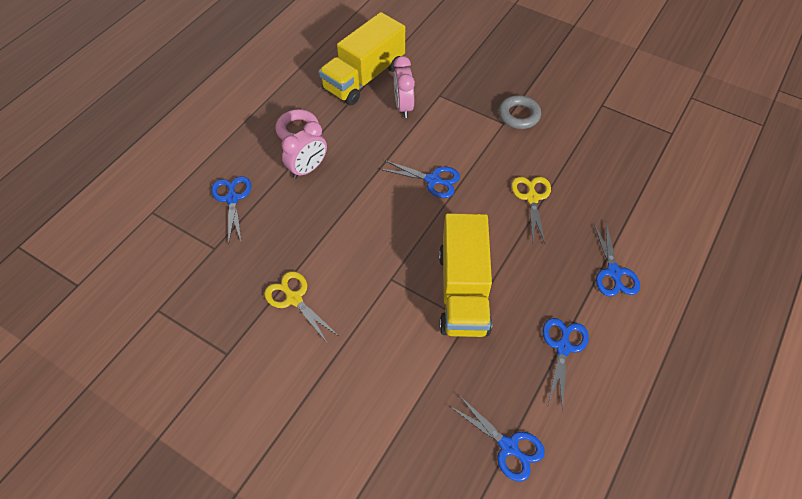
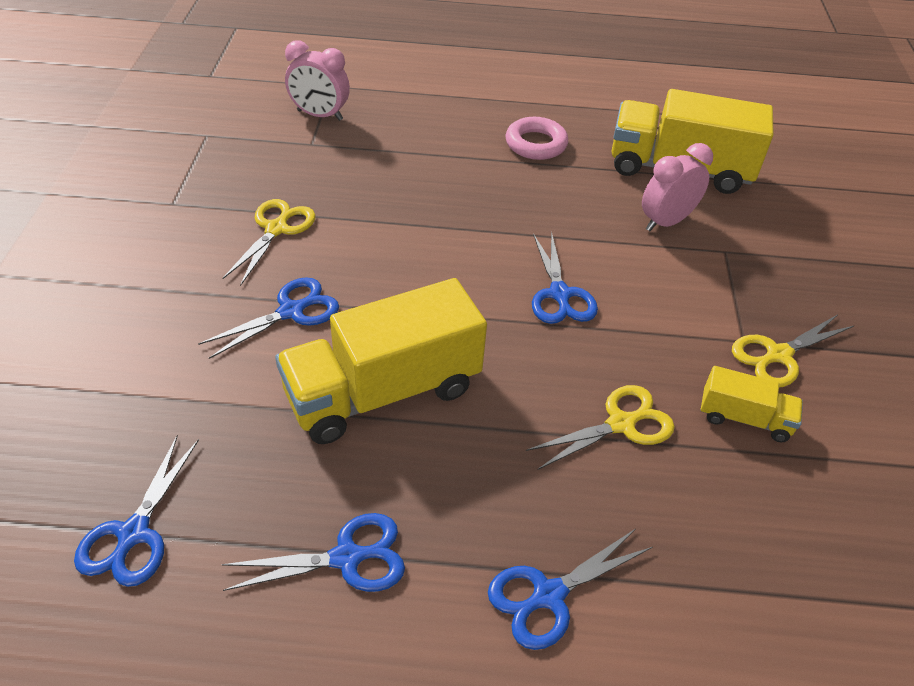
camera: 60 degrees right, 10 degrees down
blue scissors [211,176,251,245] -> blue scissors moved to [198,277,339,359]
pink clock [281,121,327,179] -> pink clock moved to [285,40,350,121]
grey ring [498,95,541,129] -> yellow scissors [732,314,854,387]
none -> yellow truck [700,366,803,442]

